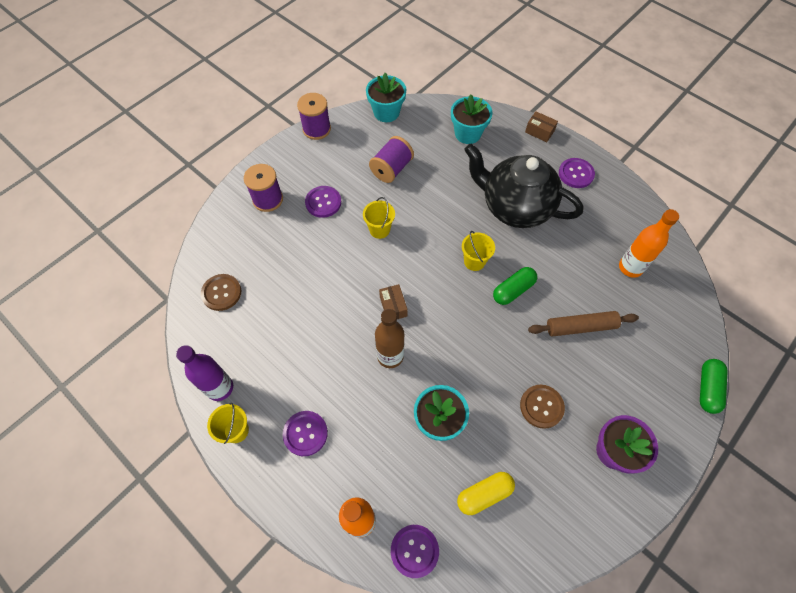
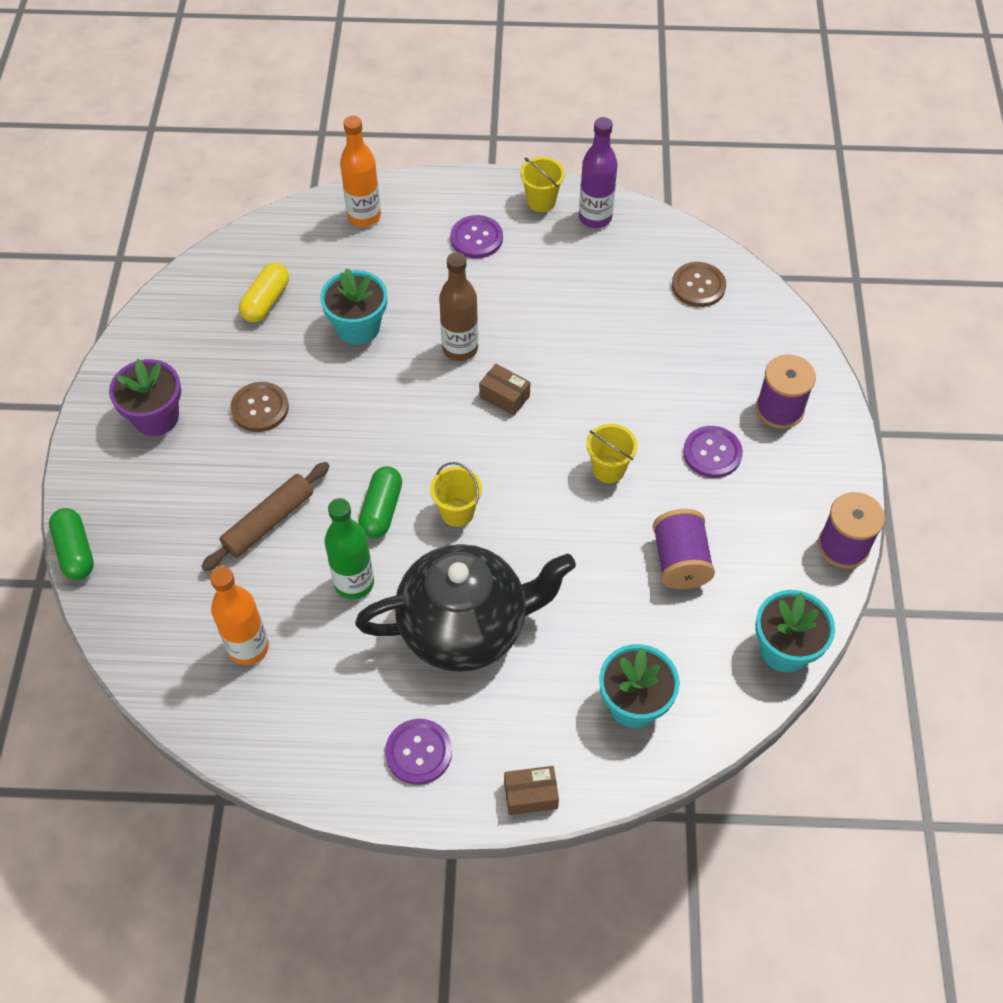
camera: 140 degrees right, 5 degrees down
purple button [391,525,439,578] -> none
none -> green bottle [324,498,374,599]

